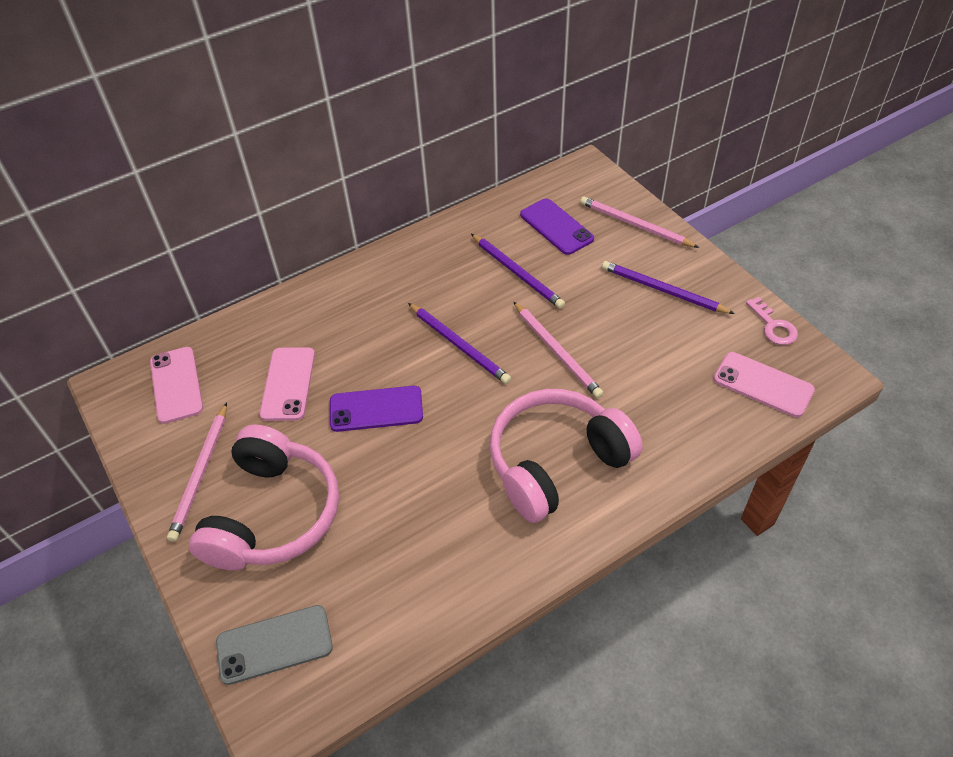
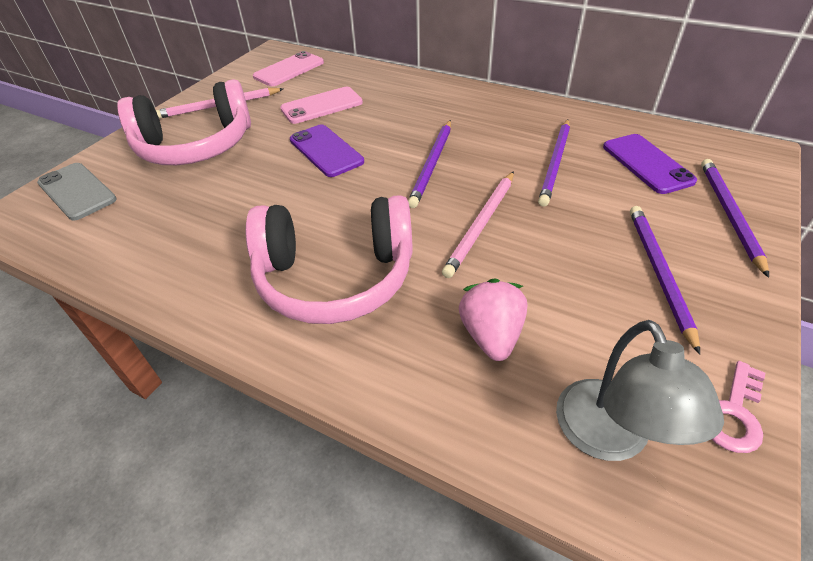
camera: 60 degrees right, 5 degrees down
pink headphones [490,389,643,523] -> pink headphones turned 150 degrees clockwise [245,195,413,324]
purple phone [520,198,594,255] -> purple phone turned 45 degrees counterclockwise [603,134,697,194]
pink pencil [580,196,699,248] -> purple pencil [701,159,769,278]
pink phone [713,352,815,417] -> grey lamp [556,320,724,461]
none -> pink strawberry [459,278,527,361]

